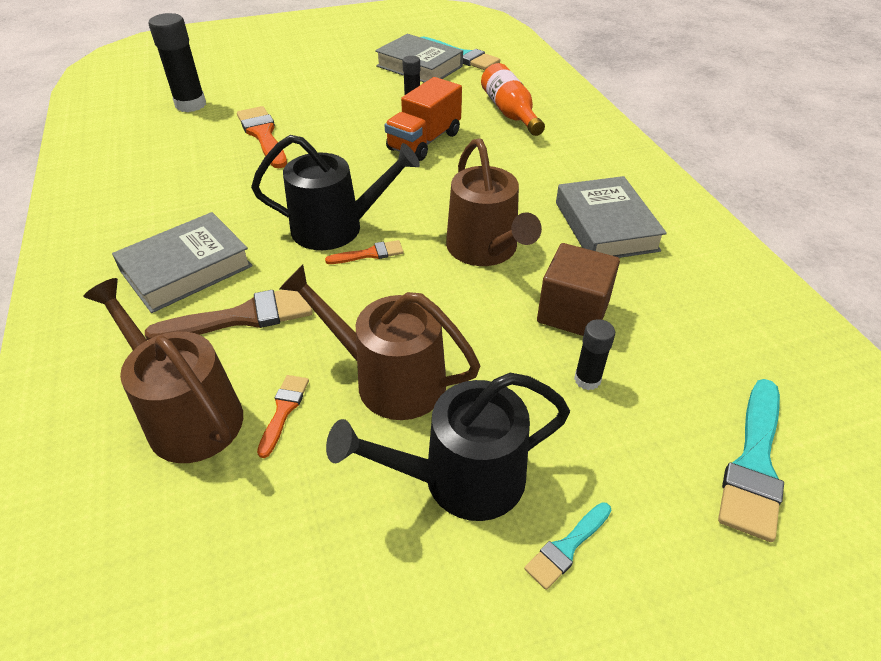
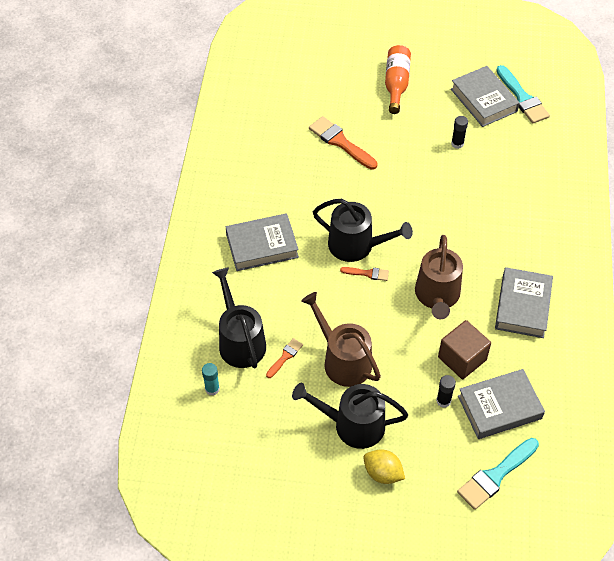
camera: 25 degrees right, 10 degrees up
brown watering can [83,278,243,463] -> black watering can [212,267,266,368]
brown brush [145,290,313,340] -> none
black glue stick [149,13,206,112] -> none
orange brush [237,106,287,168] -> orange brush turned 45 degrees counterclockwise [309,116,378,170]
orange truck [384,77,462,161] -> none
orange bottle [481,63,545,136] -> orange bottle moved to [385,45,411,114]
turquoise brush [524,502,611,590] -> yellow lemon [363,449,405,484]
none -> turquoise glue stick [202,363,220,396]
none -> grey book [458,369,545,439]

